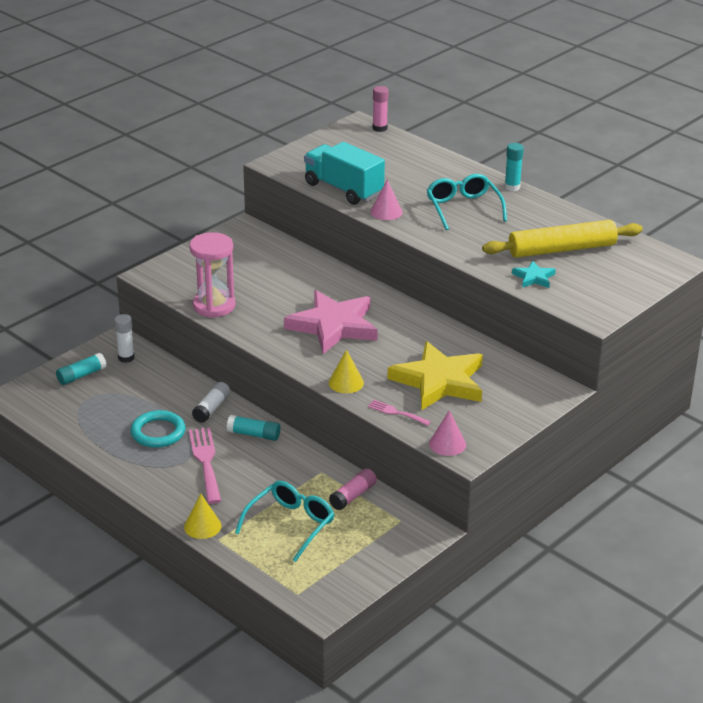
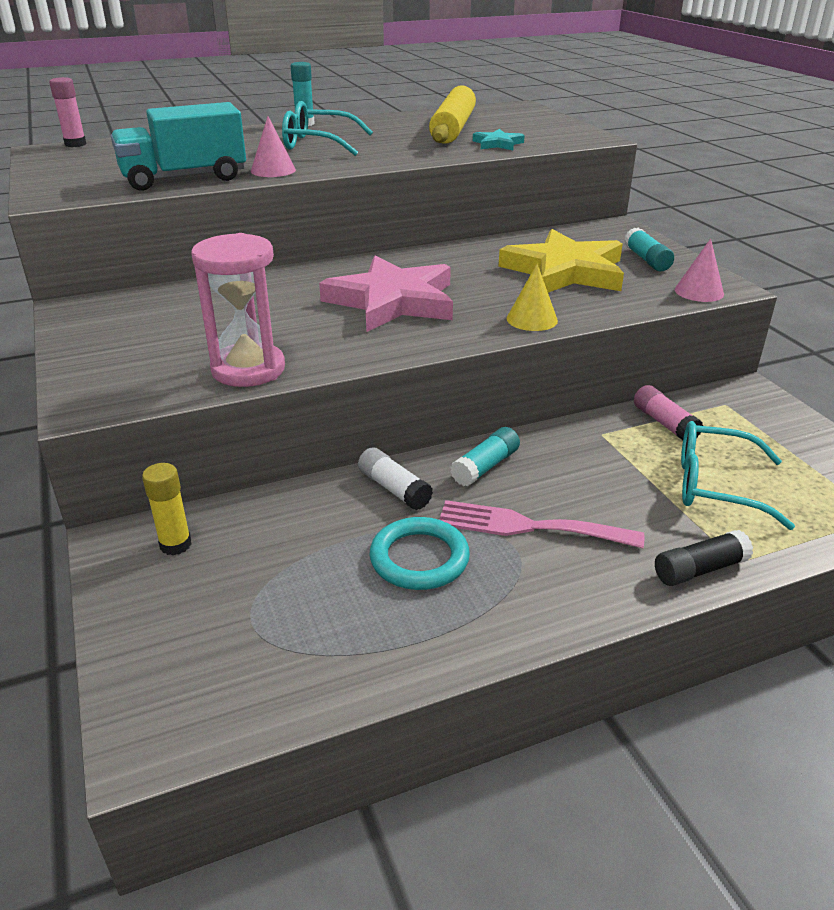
camera: 65 degrees left, 0 degrees up
turquoise glue stick [56,353,107,385] -> turquoise glue stick moved to [624,227,674,271]
white glue stick [114,314,135,363] -> yellow glue stick [142,463,192,555]
yellow cone [184,494,221,539] -> black glue stick [655,530,753,586]
turquoise glasses [235,481,334,562] -> turquoise glasses turned 45 degrees counterclockwise [681,421,795,530]
pink fork [368,400,431,426] -> none

